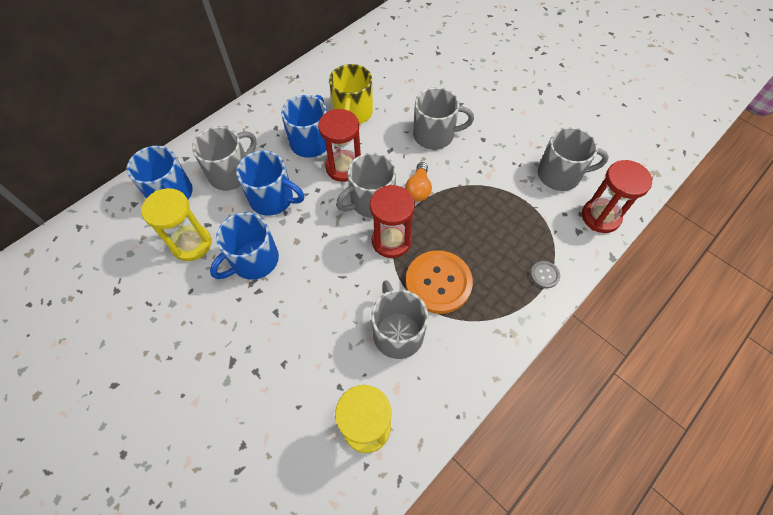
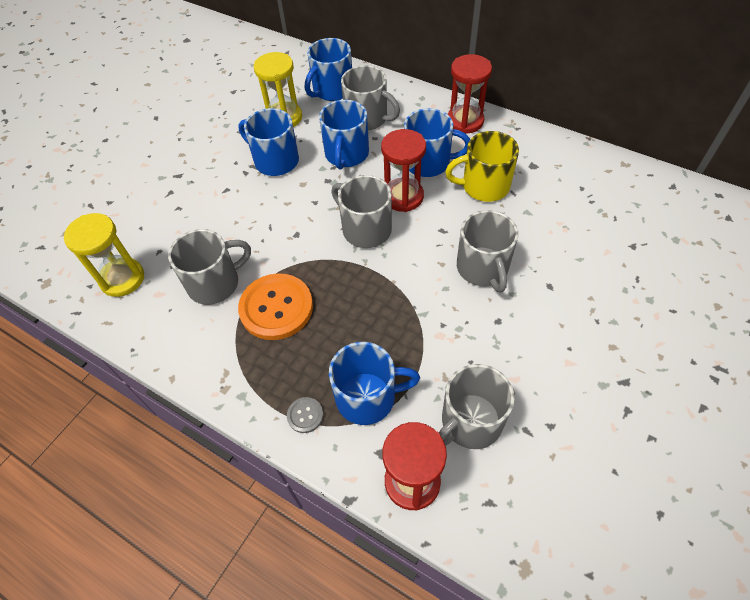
camera: 80 degrees right, 5 degrees down
red hourglass [370,185,415,258] -> red hourglass moved to [448,54,492,134]
orange light bulb [405,162,432,202] -> none
grey mug [538,127,609,191] -> grey mug turned 60 degrees clockwise [439,364,515,449]
none -> blue mug [329,342,420,425]

